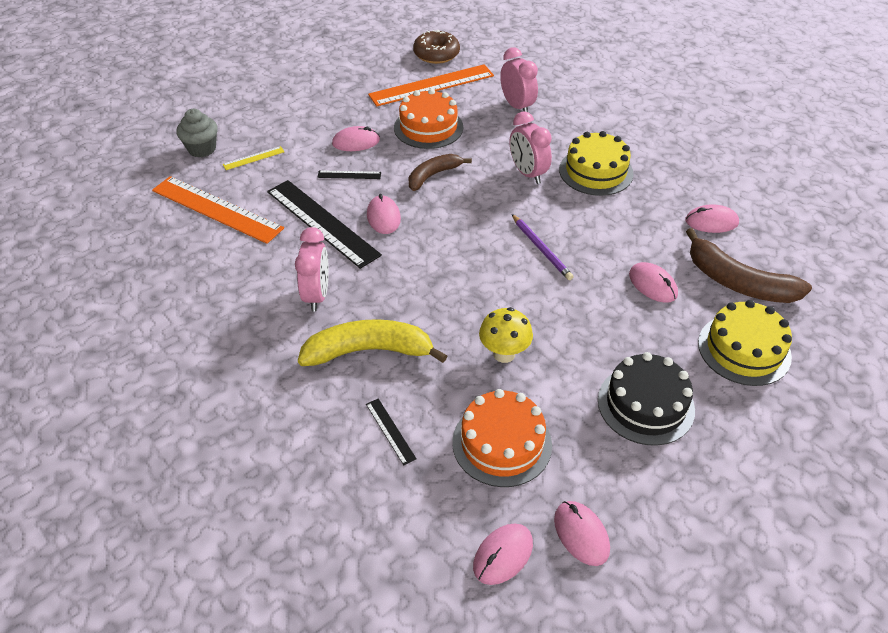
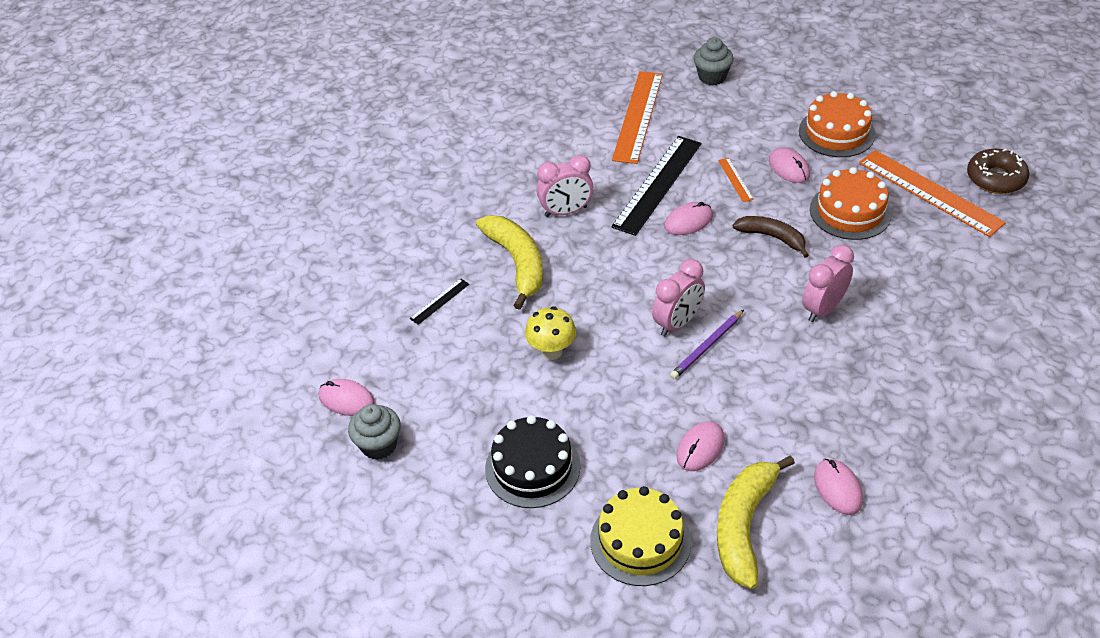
camera: 75 degrees right, 0 degrees up
yellow ruler [222,146,284,170] -> none
black ruler [317,170,381,179] -> orange ruler [718,158,754,202]
orange cake [452,389,552,487] -> orange cake moved to [799,91,875,157]
pink clock [500,47,538,112] -> pink clock moved to [652,259,705,336]
pink mouse [554,501,610,566] -> grey cupcake [348,404,401,460]
yellow cake [559,131,634,196] -> none
brown banana [686,228,812,303] -> yellow banana [717,455,795,589]

